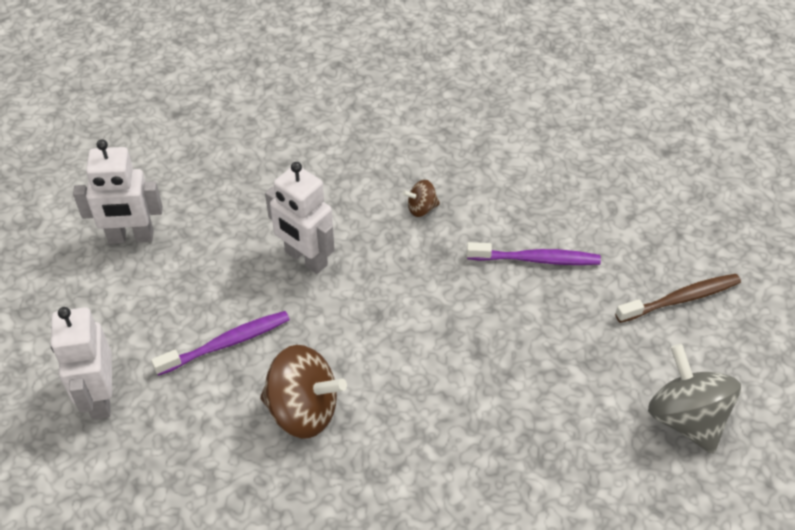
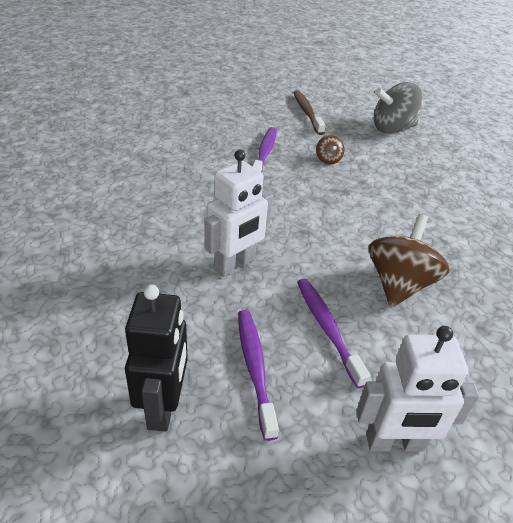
camera: 85 degrees left, 10 degrees down
white robot [73,139,163,244] -> black robot [125,285,188,432]
brown spinning top [402,180,440,217] -> brown spinning top moved to [316,135,345,165]
none -> purple toothbrush [238,310,279,441]

